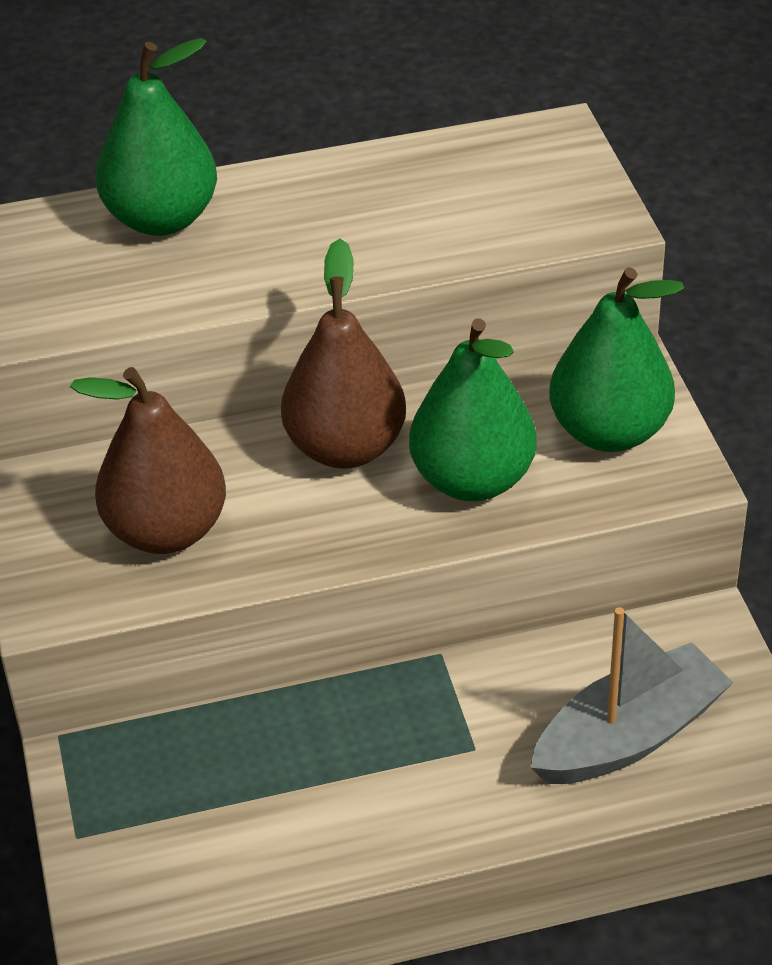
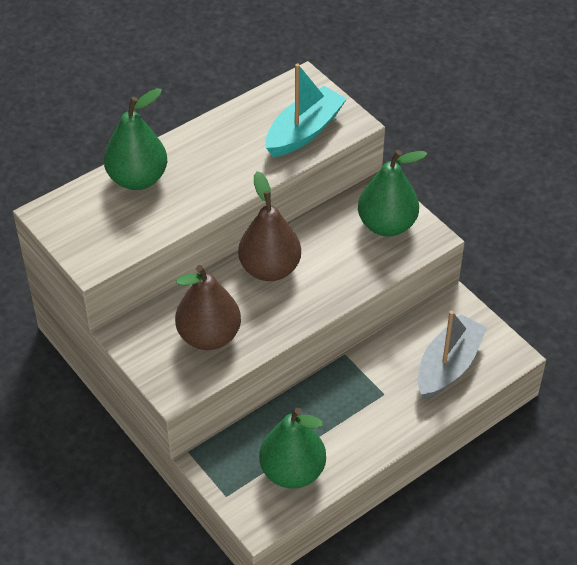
camera: 25 degrees left, 5 degrees up
green pear [409,318,537,501] -> green pear moved to [259,408,326,489]
none -> turquoise boat [266,63,347,157]

